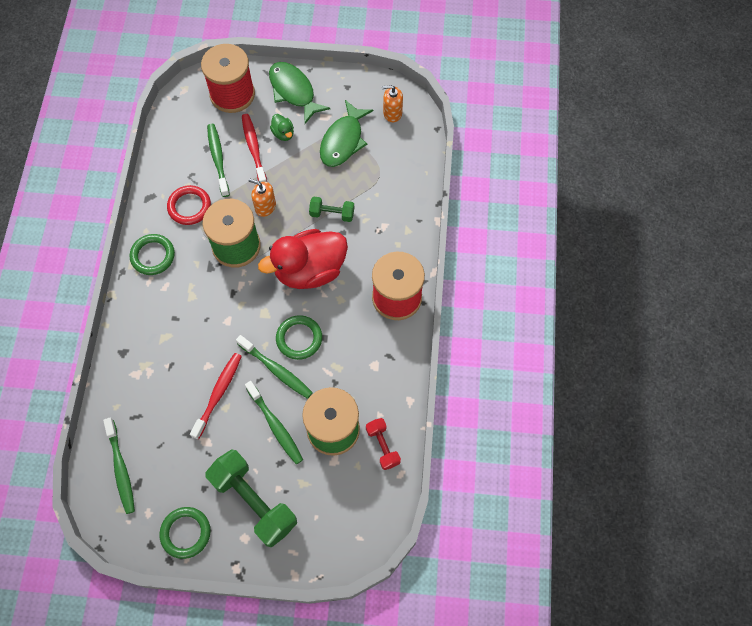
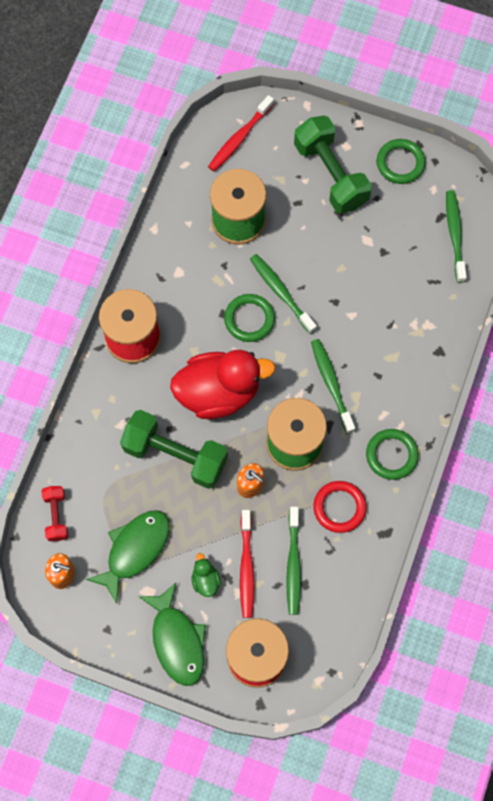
camera: 165 degrees left, 5 degrees up
red toothbrush [190,353,242,440] -> red toothbrush moved to [208,95,274,171]
green toothbrush [245,381,303,464] -> green toothbrush moved to [311,339,355,434]
green dumbbell [309,197,354,222] -> green dumbbell [120,410,228,489], size x1.96
red dumbbell [366,418,401,470] -> red dumbbell moved to [41,486,68,541]

